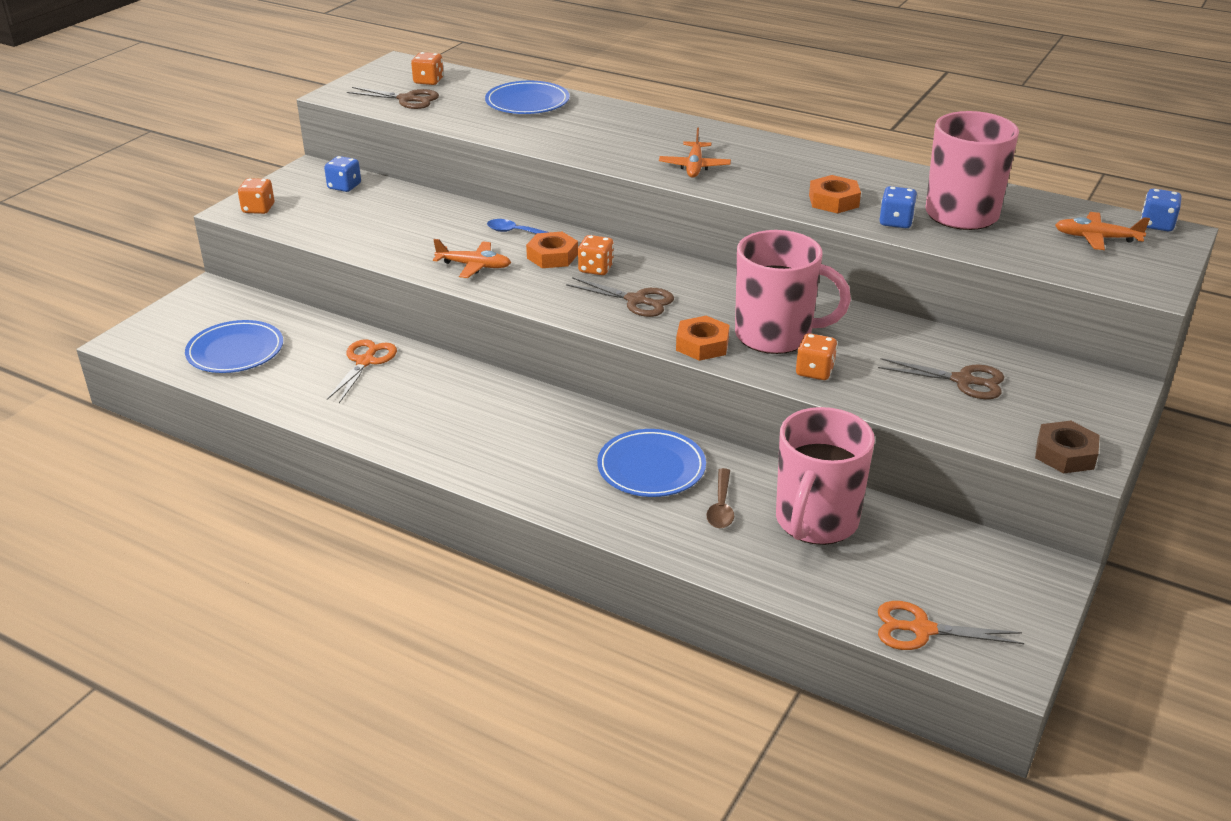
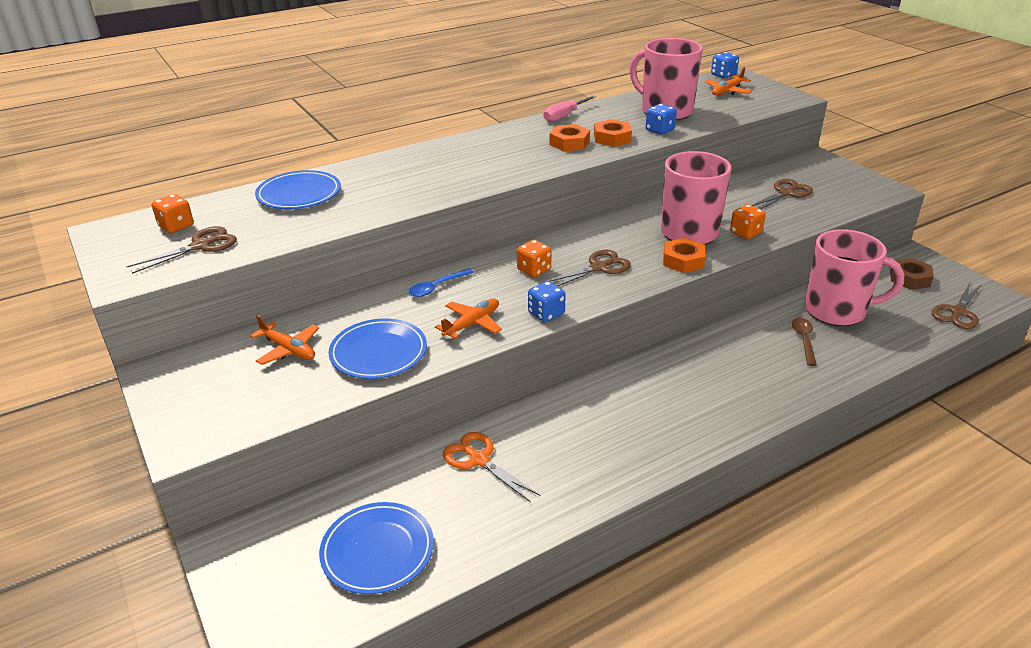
camera: 60 degrees left, 0 degrees up
orange dice [238,178,274,214] -> none
blue dice [324,156,361,192] -> blue dice moved to [528,281,565,322]
orange nut [526,232,578,268] -> orange nut moved to [550,124,590,151]
blue plate [597,429,706,497] -> blue plate moved to [328,319,427,379]
orange plane [659,127,731,178] -> orange plane moved to [250,315,319,365]
brown spoon [706,468,734,528] -> brown spoon turned 120 degrees counterclockwise [792,318,817,366]
pink mug [776,407,875,545] -> pink mug turned 45 degrees counterclockwise [805,229,905,326]
orange scissors [878,601,1024,650] -> brown scissors [932,283,981,329]
brown nut [1035,421,1100,474] -> brown nut moved to [890,258,934,290]
none -> pink screwdriver [544,95,597,122]

